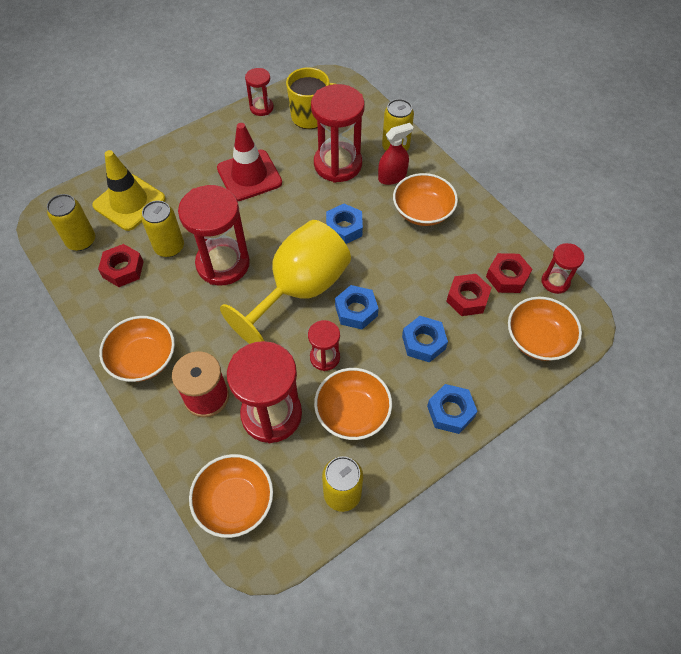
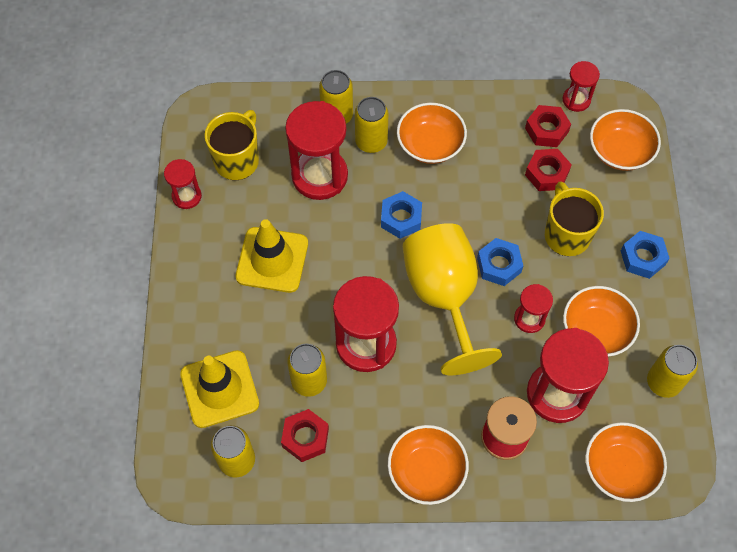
camera: 55 degrees left, 5 degrees up
red traffic cone [217,123,282,201] -> yellow traffic cone [236,219,308,293]
red spray bottle [378,123,413,185] -> yellow can [355,97,388,153]
blue nut [402,316,448,363] -> yellow mug [545,181,604,256]

